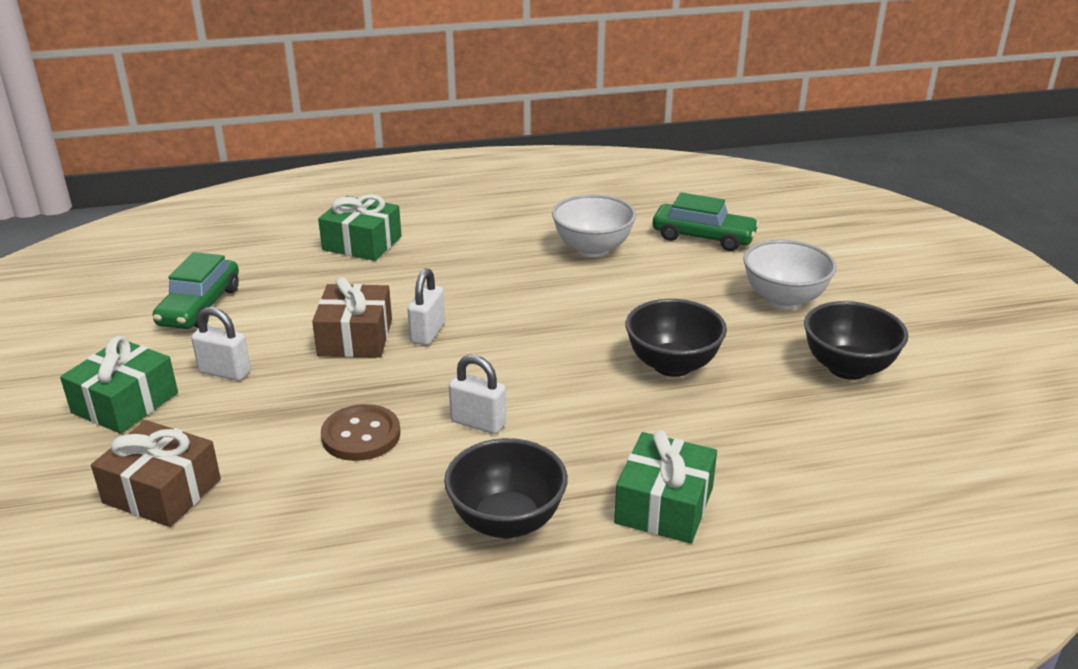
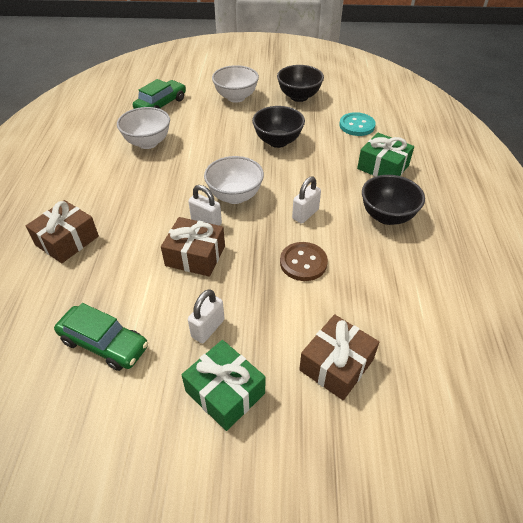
camera: 75 degrees left, 15 degrees up
green gift [318,194,402,261] -> brown gift [26,200,99,263]
none -> white bowl [204,156,264,204]
none -> turquoise button [339,112,376,136]

